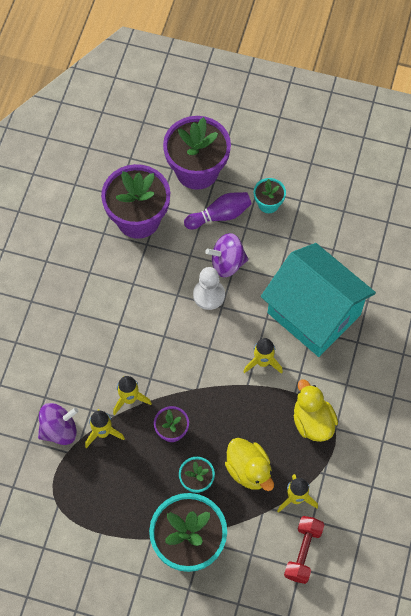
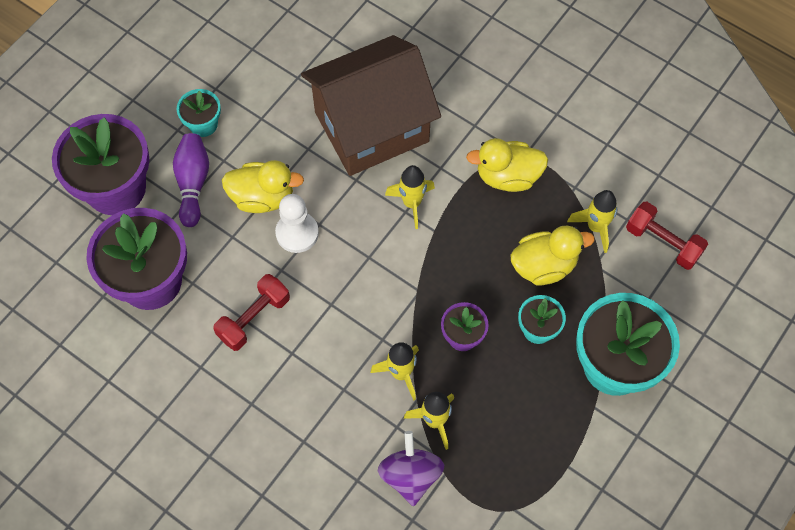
camera: 70 degrees left, 0 degrees up
purple spinning top [205,233,249,278] -> yellow duck [222,160,304,213]
turquoise house [261,243,376,357] -> brown house [301,35,441,176]
none -> red dumbbell [213,274,290,351]

